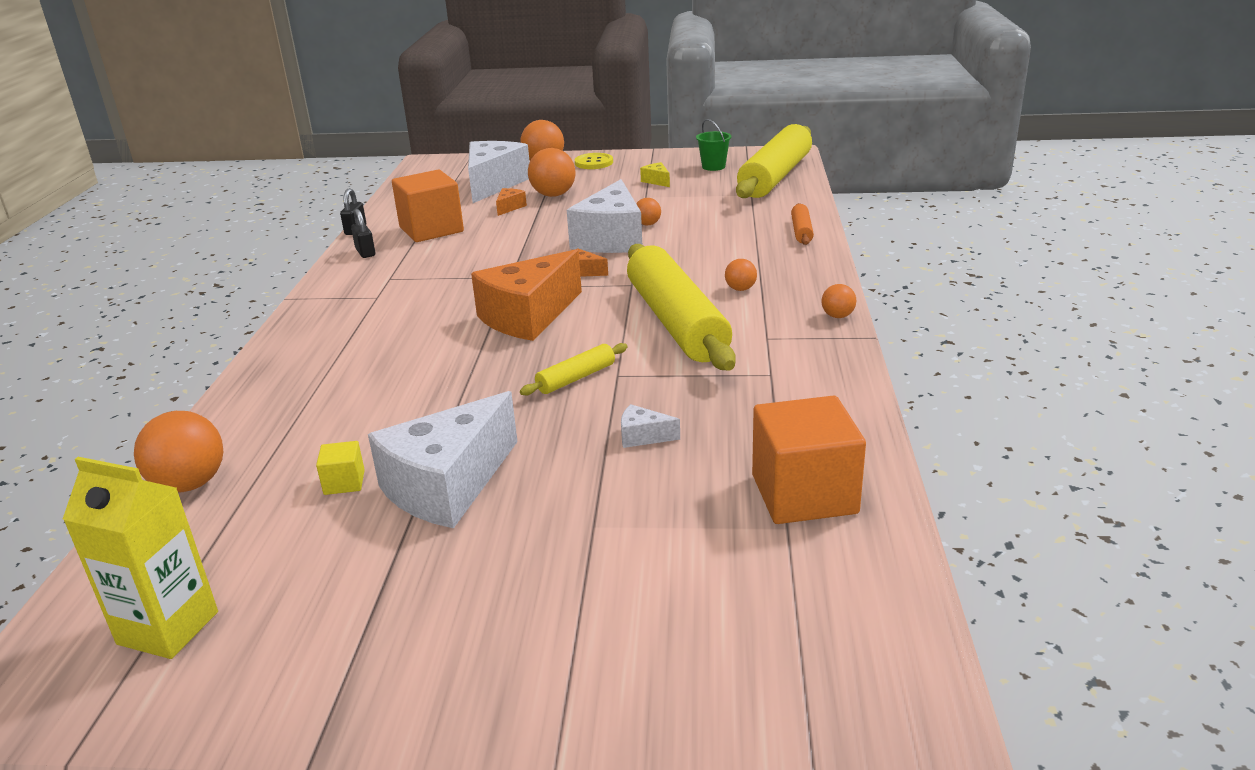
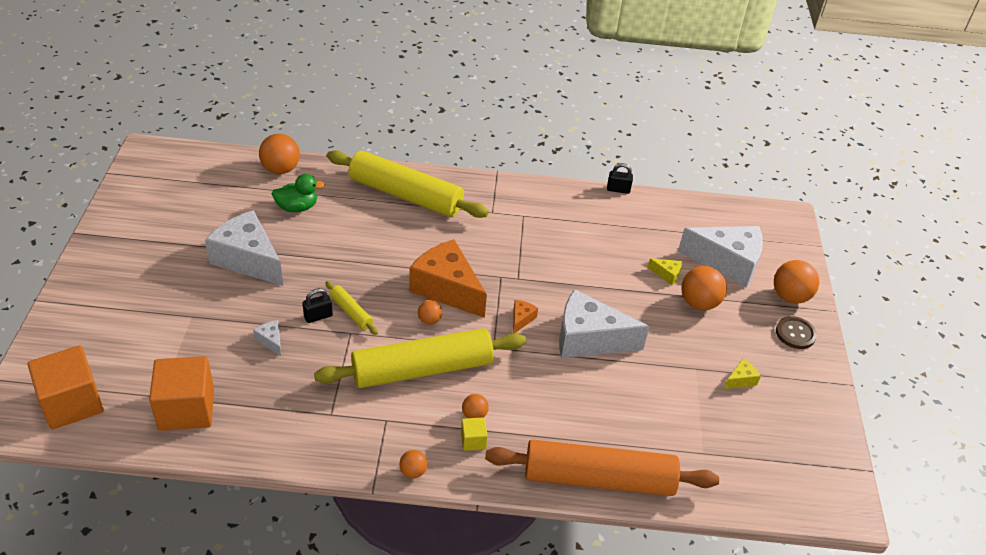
camera: 85 degrees right, 15 degrees up
yellow carton [63,457,218,659] -> none
yellow cube [316,441,365,495] -> yellow cube moved to [461,417,488,451]
black padlock [351,209,375,258] -> black padlock moved to [303,288,333,323]
orange cube [392,170,464,242] -> orange cube moved to [28,345,104,430]
orange cheese [496,188,527,216] -> yellow cheese [647,258,682,285]
yellow button [575,153,613,169] -> brown button [776,316,817,349]
white cheese [621,404,680,448] -> white cheese turned 45 degrees counterclockwise [253,320,281,356]
orange ball [636,198,661,225] -> orange ball moved to [418,300,442,324]
green bucket [696,119,731,171] -> none
yellow rolling pin [736,124,812,198] -> yellow rolling pin moved to [327,150,489,218]
orange rolling pin [791,203,814,245] -> orange rolling pin [485,439,719,496], size x2.34
none -> green duck [272,174,325,212]

